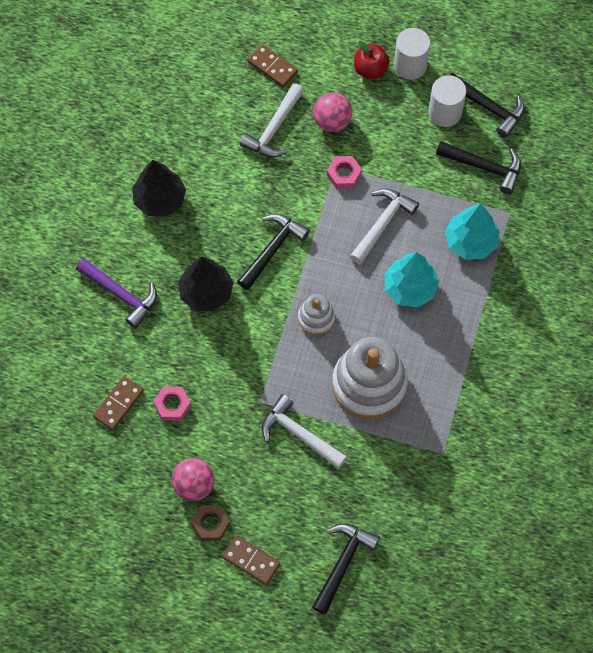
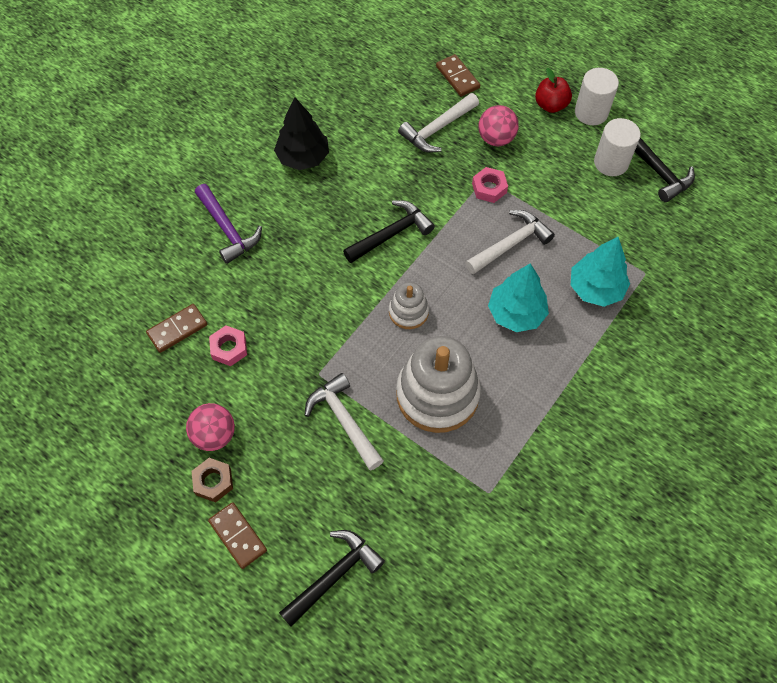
camera: 20 degrees right, 5 degrees down
black tree [178,257,233,311] -> none
black hammer [436,141,521,194] -> none

